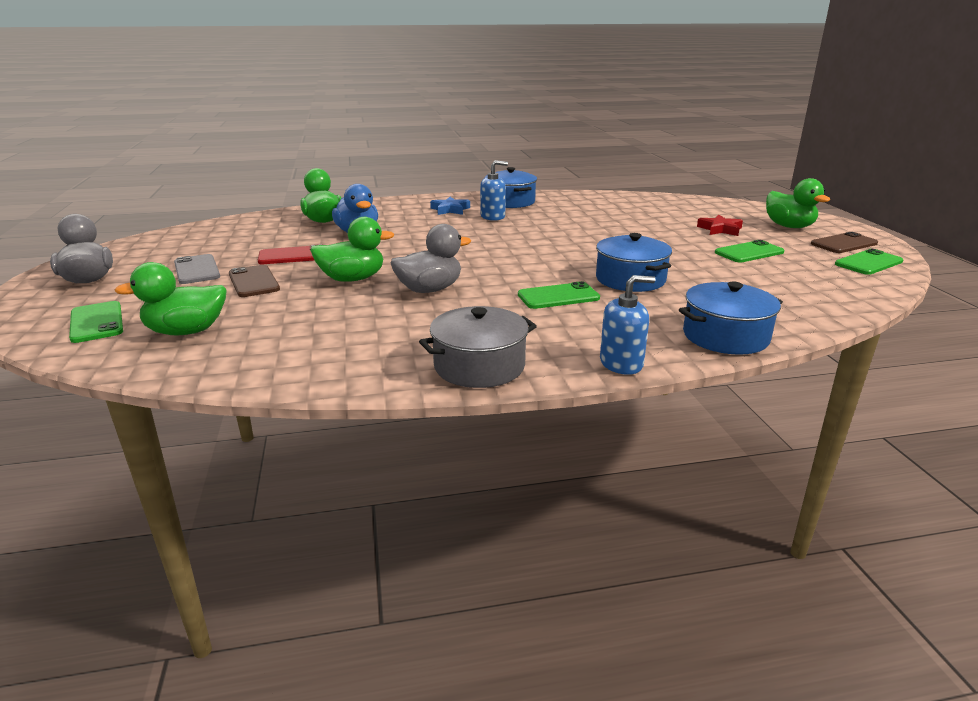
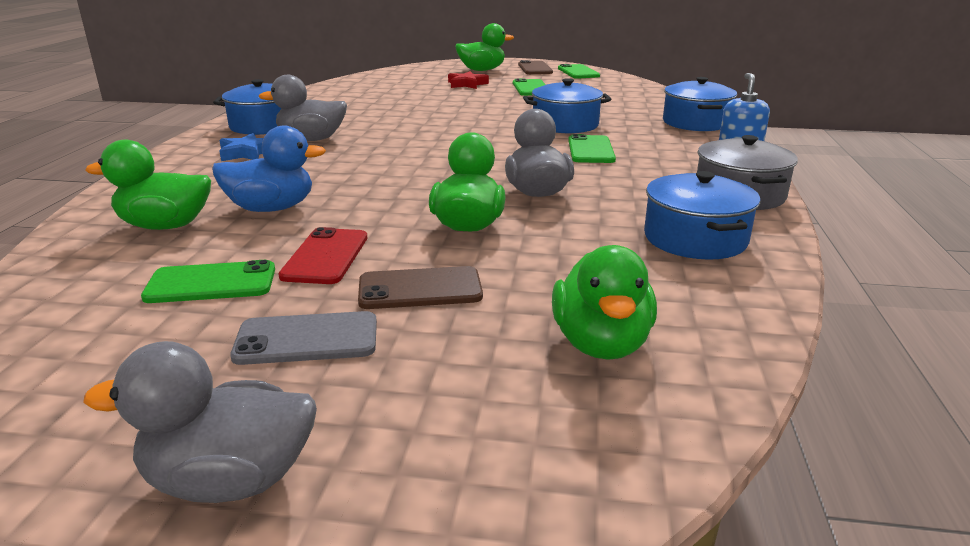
camera: 70 degrees left, 0 degrees up
green phone [69,301,123,343] -> green phone moved to [141,260,275,303]
blue soap dispenser [480,160,508,221] -> grey duck [259,75,347,141]
none -> blue pot [644,171,760,260]

